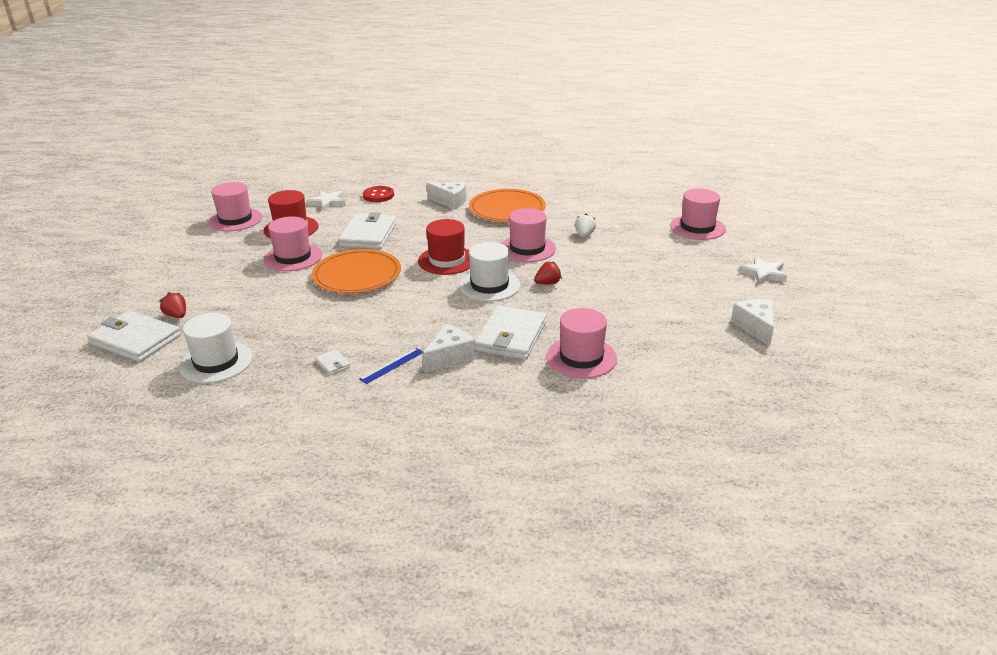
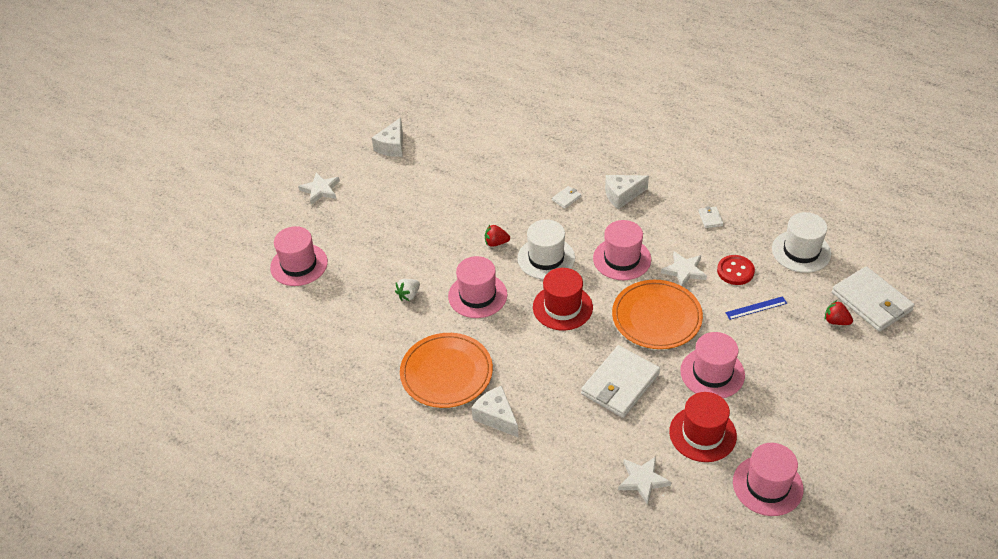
camera: 150 degrees left, 15 degrees up
red strawberry [159,292,186,318] -> red strawberry turned 135 degrees clockwise [825,300,853,325]
blue ruler [359,348,423,384] -> blue ruler moved to [725,296,787,320]
red button [363,186,394,202] -> red button moved to [717,255,755,285]
white wallet [475,305,547,360] -> white wallet [552,186,581,209], size x0.42
pink hat [546,308,617,378] -> pink hat moved to [593,220,651,280]
none -> white star [661,252,707,287]

